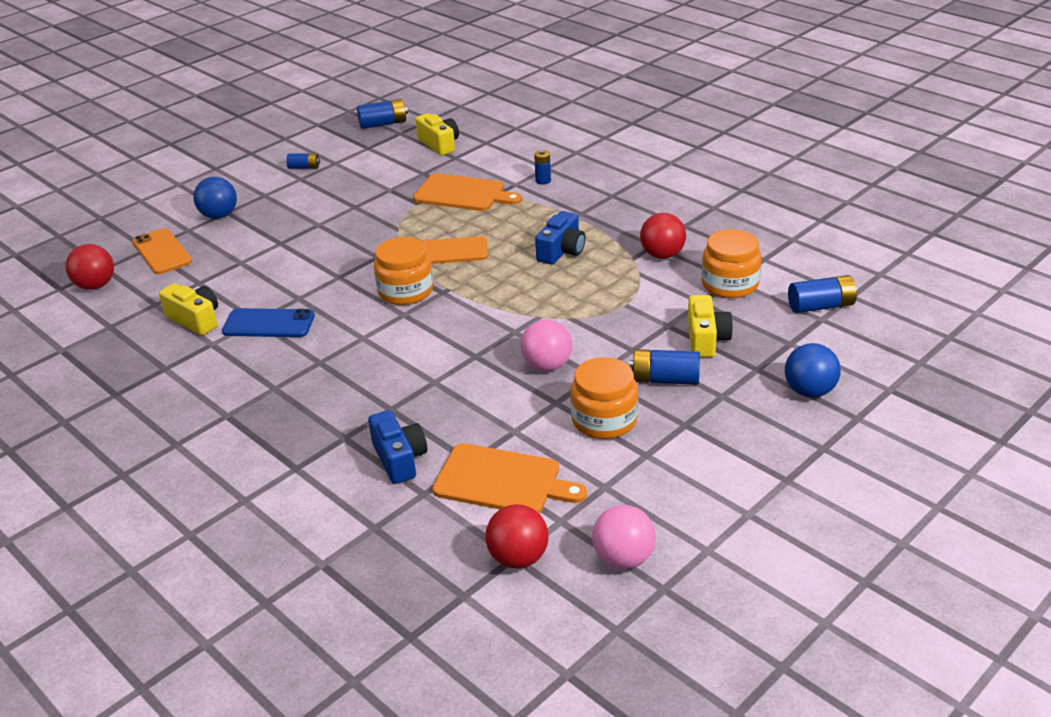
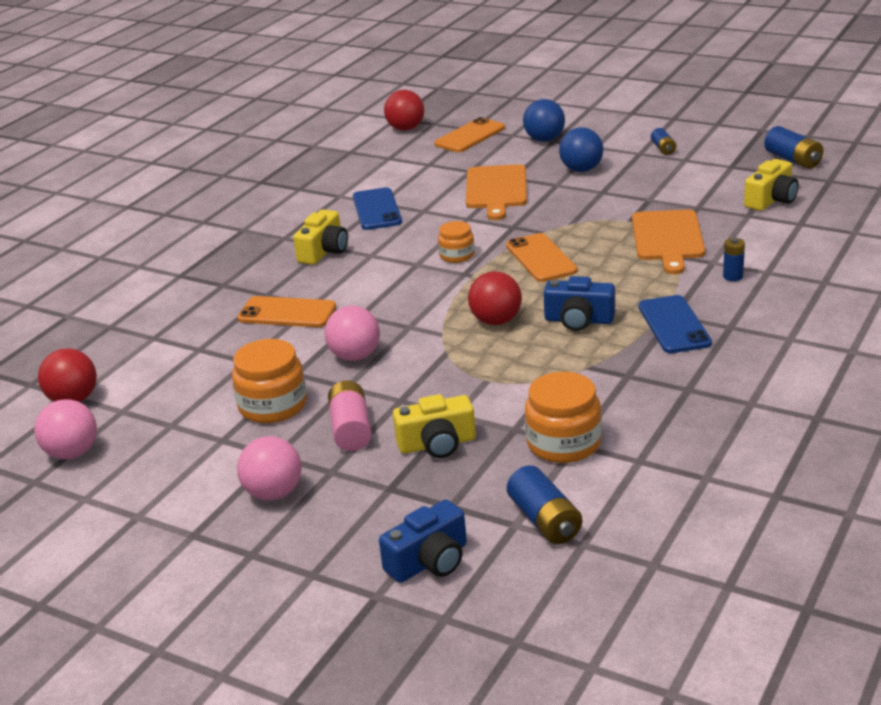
camera: 75 degrees right, 5 degrees down
yellow camera [159,283,218,335] -> yellow camera moved to [293,210,348,265]
blue camera [368,410,427,484] -> blue camera moved to [379,500,467,583]
orange jar [374,237,433,305] -> orange jar [438,221,475,263], size x0.60
orange cutting board [432,443,587,513] -> orange cutting board moved to [466,164,527,220]
blue battery [629,349,700,385] -> pink battery [328,380,372,451]
red ball [640,213,686,259] -> red ball moved to [468,271,522,325]
blue ball [785,343,841,398] -> blue ball moved to [559,127,603,172]
none -> orange phone [237,296,336,327]
none -> pink ball [237,436,302,500]
none -> blue phone [638,295,712,353]

